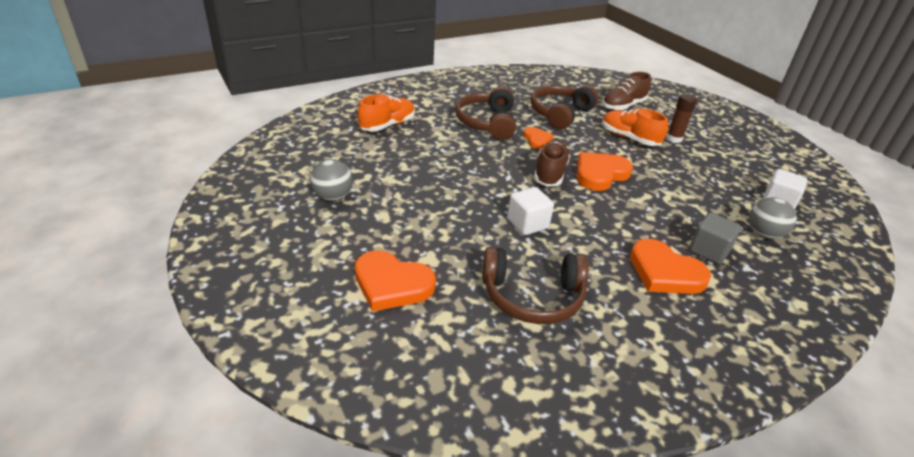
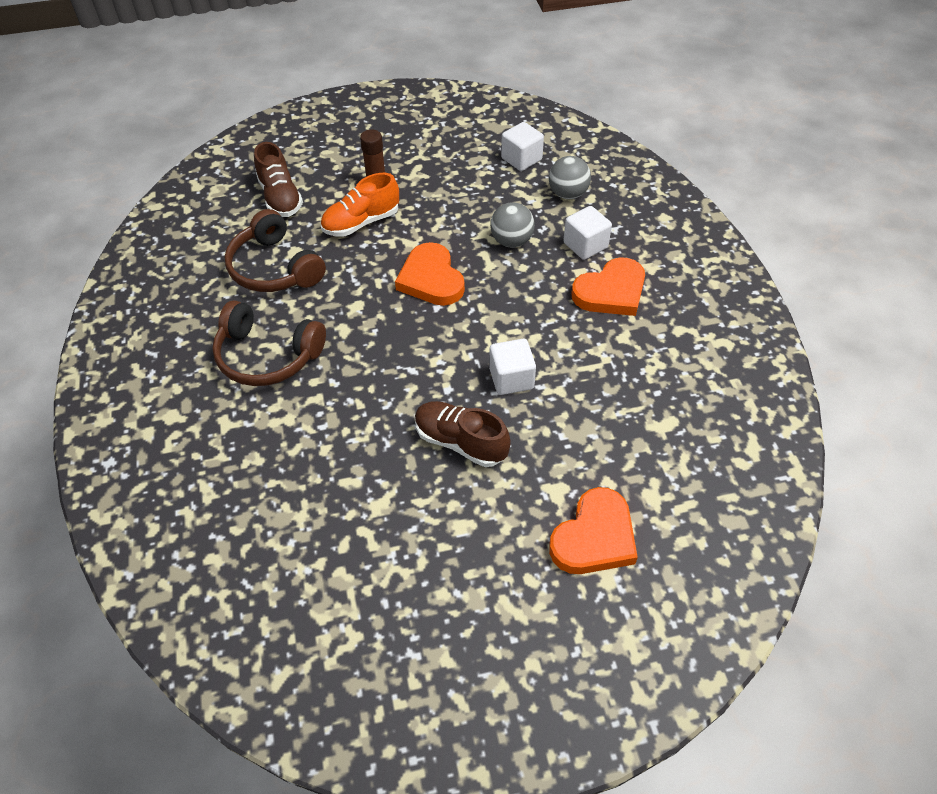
camera: 70 degrees left, 15 degrees up
grey ball [310,159,353,201] -> grey ball moved to [490,202,535,248]
orange shoe [358,94,415,132] -> none
brown headphones [482,247,589,324] -> none
orange heart [523,127,553,149] -> none
brown shoe [534,140,570,187] -> brown shoe moved to [415,401,511,467]
grey cube [689,213,741,264] -> white cube [563,206,612,260]

